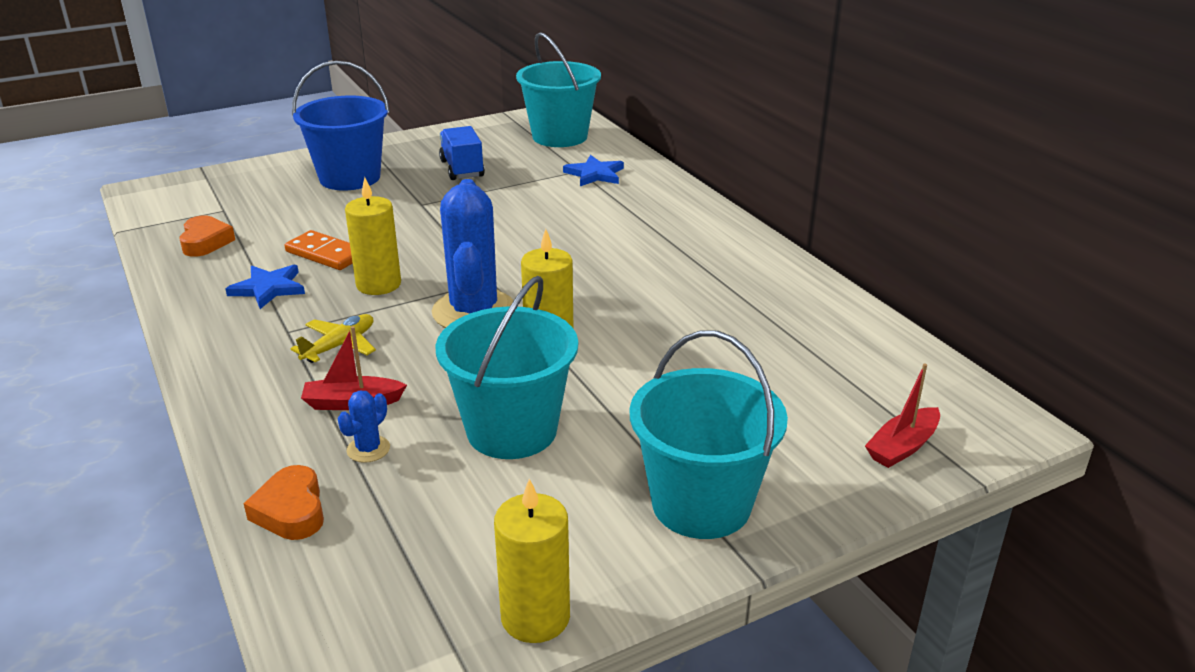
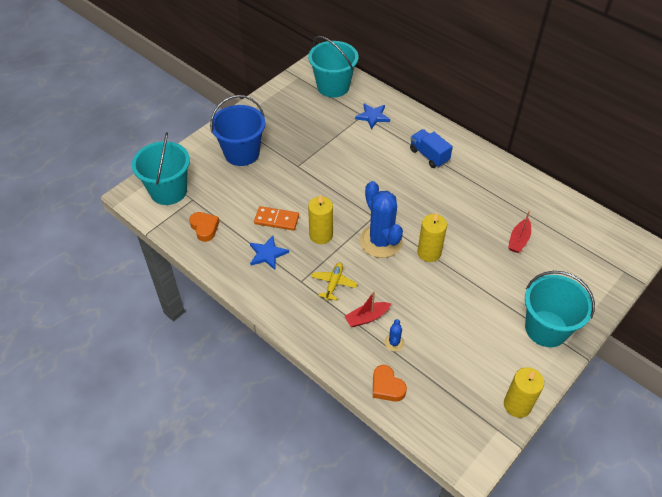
camera: 20 degrees left, 20 degrees up
turquoise bucket [435,276,578,459] -> turquoise bucket moved to [132,132,190,205]
blue truck [439,126,485,180] -> blue truck moved to [410,129,453,168]
red boat [865,364,940,468] -> red boat moved to [508,211,531,253]

